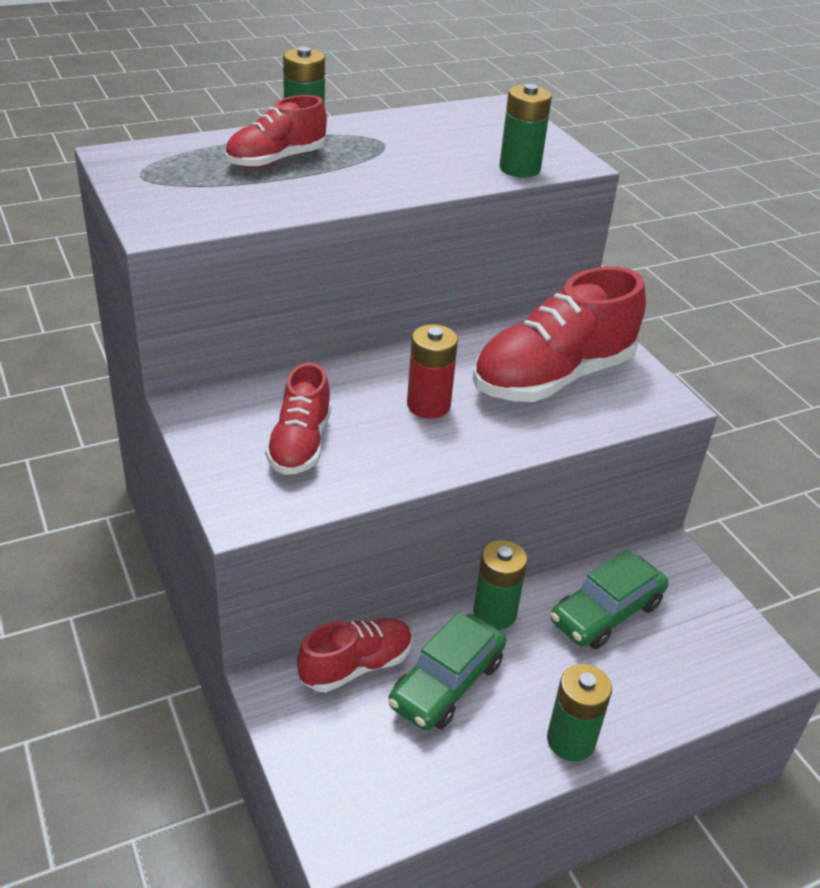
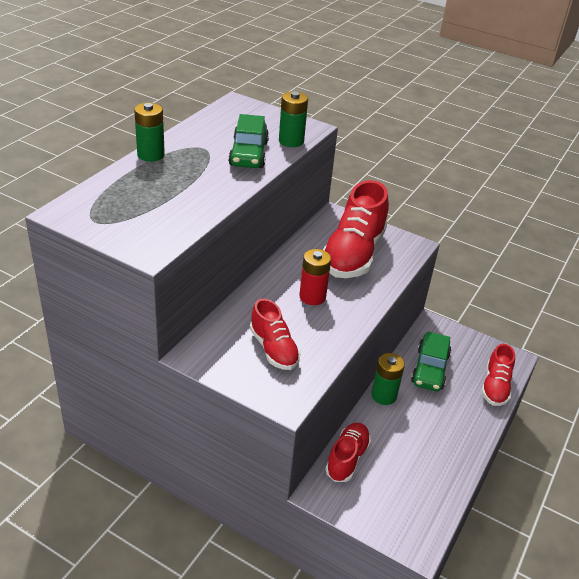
camera: 35 degrees left, 0 degrees up
red shoe [225,95,327,168] -> red shoe moved to [481,344,515,406]
green car [388,612,506,731] -> green car moved to [228,114,269,168]
green battery [547,664,612,761] -> none

